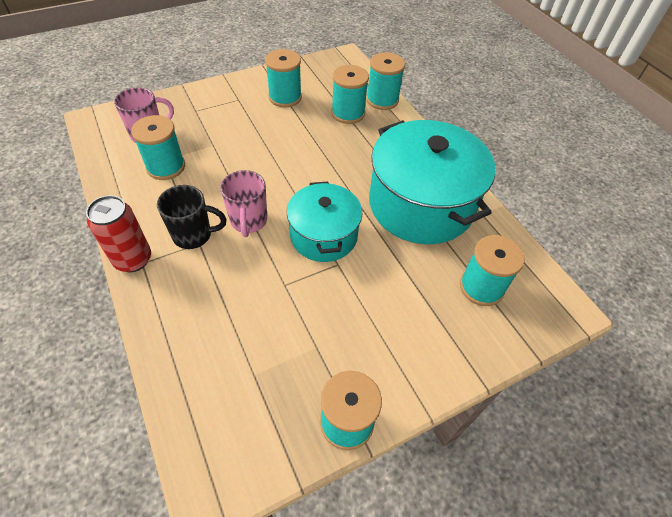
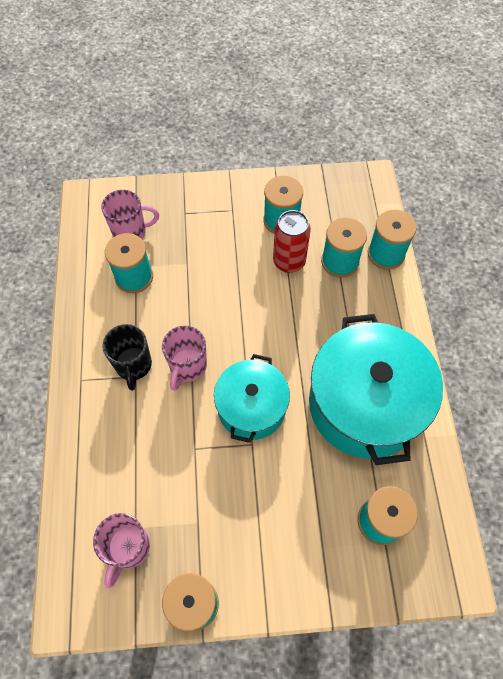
camera: 25 degrees right, 10 degrees up
red can [86,195,151,272] -> red can moved to [273,210,311,273]
black mug [157,185,226,249] -> black mug turned 60 degrees clockwise [102,324,152,391]
none -> pink mug [93,513,150,589]

